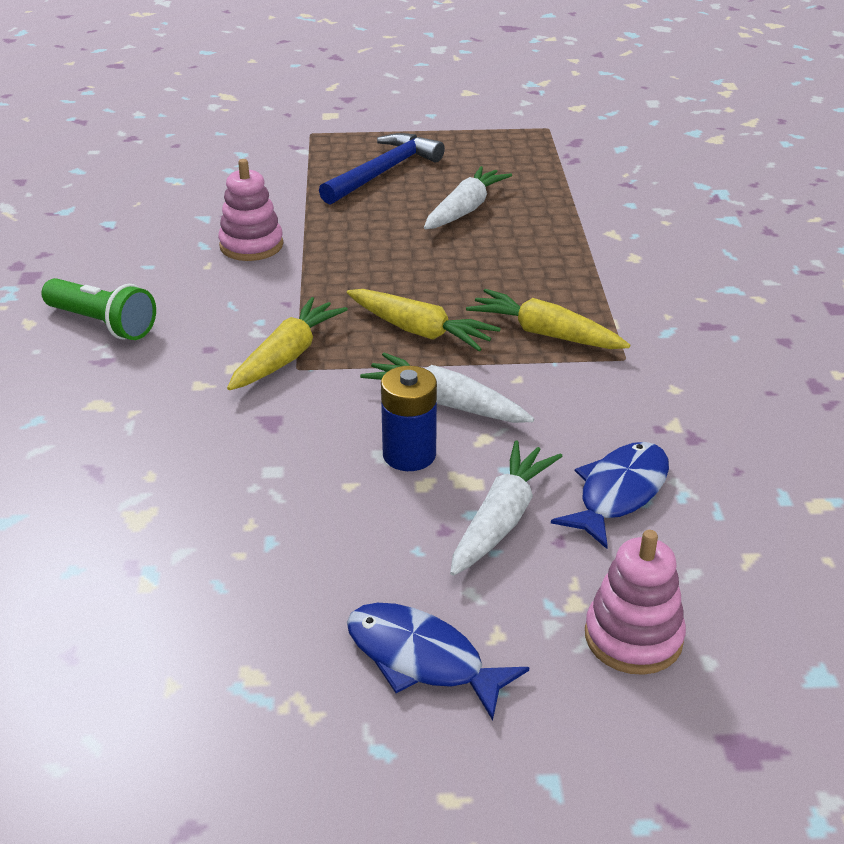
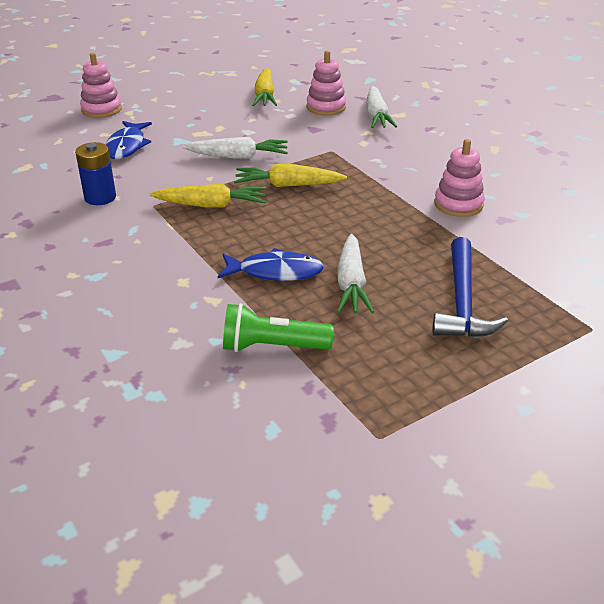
camera: 150 degrees right, 0 degrees up
green flashlight [41,278,156,340] -> green flashlight moved to [223,303,334,352]
yellow carrot [227,297,348,390] -> yellow carrot moved to [252,68,277,106]
blue fish [347,603,529,721] -> blue fish moved to [218,248,324,281]
blue battery [381,366,437,471] -> blue battery moved to [75,142,116,205]
white carrot [450,440,563,576] -> white carrot moved to [366,86,397,128]
none -> pink stacking toy [307,50,346,116]

